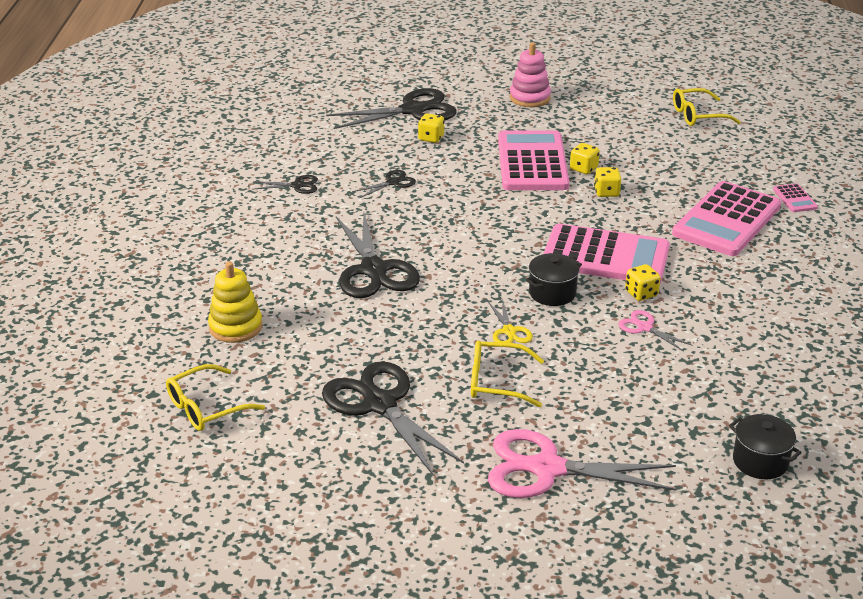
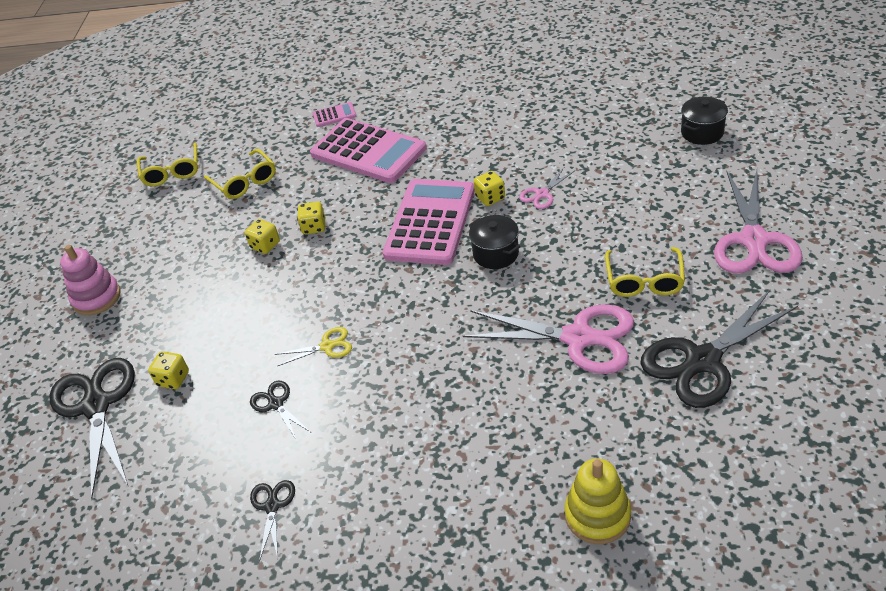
camera: 85 degrees left, 10 degrees up
yellow glasses [166,364,265,431] -> yellow glasses moved to [204,149,276,199]
black scissors [336,213,420,298] -> none
yellow scissors [488,299,533,343] -> yellow scissors moved to [275,327,352,366]
pink calculator [498,130,569,190] -> none
none -> pink scissors [463,304,634,374]

